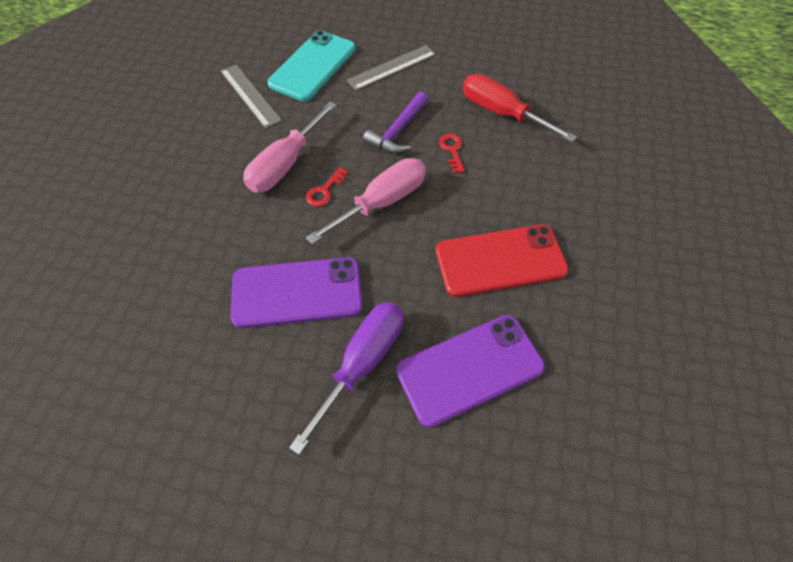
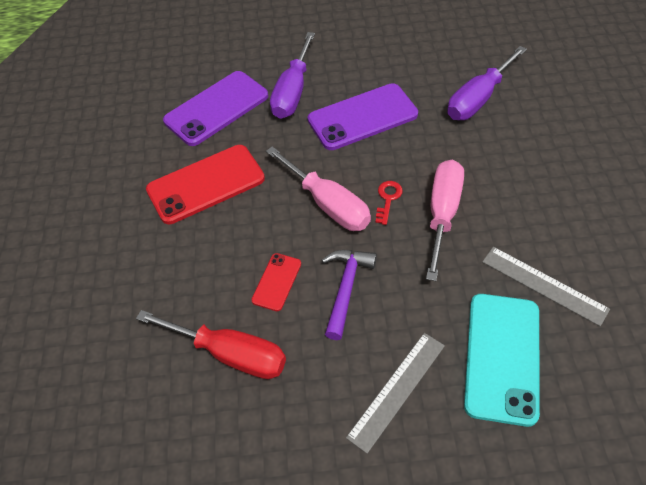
camera: 165 degrees right, 5 degrees down
pink screwdriver [306,158,426,244] -> pink screwdriver turned 75 degrees counterclockwise [266,146,371,231]
red key [439,134,465,173] -> red phone [251,253,301,311]
none -> purple screwdriver [448,46,527,120]

